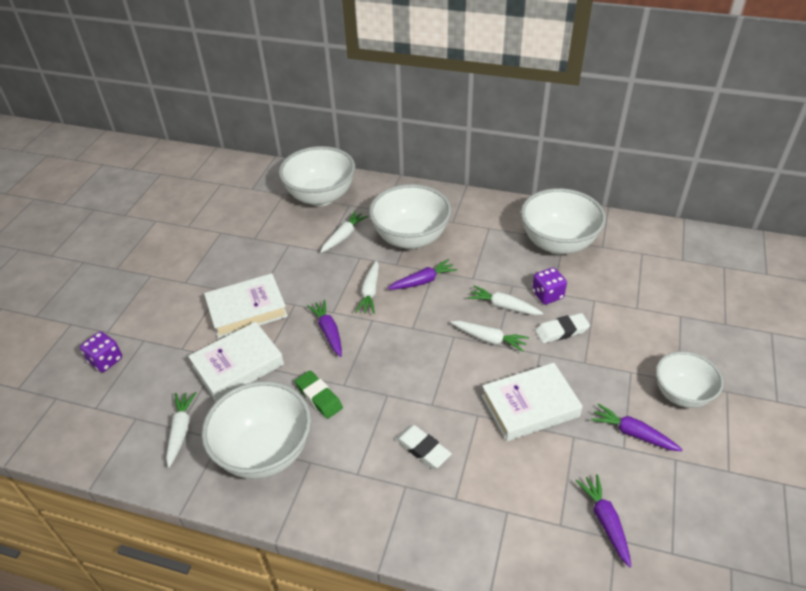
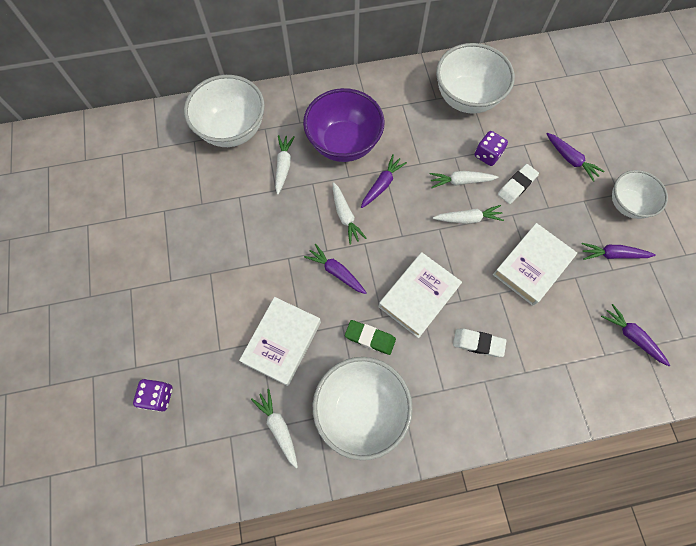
camera: 30 degrees left, 25 degrees up
white book [204,273,288,338] -> white book moved to [379,252,462,338]
white bowl [369,184,451,249] -> purple bowl [303,88,385,162]
none -> purple carrot [547,133,604,182]

